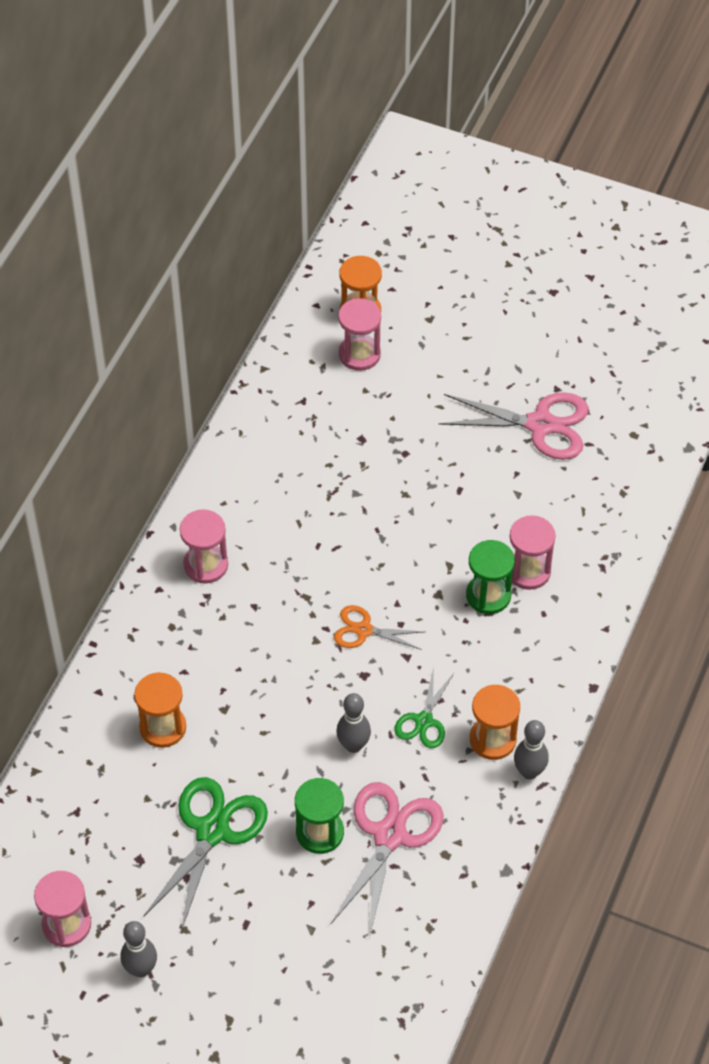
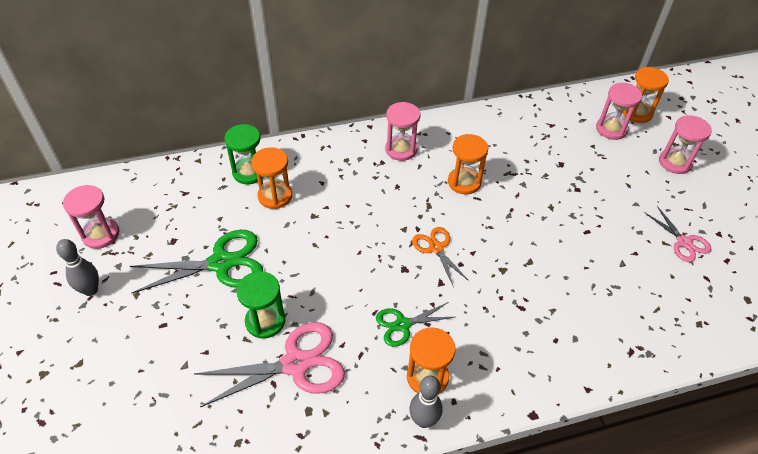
camera: 50 degrees right, 5 degrees down
grey bowling pin [336,693,371,753] -> none
pink scissors [438,392,589,460] -> pink scissors [644,206,711,262], size x0.57
green hourglass [466,540,515,614] -> green hourglass moved to [225,124,263,185]
pink hourglass [509,515,556,590] -> pink hourglass moved to [659,115,712,174]
none -> orange hourglass [448,134,488,194]

